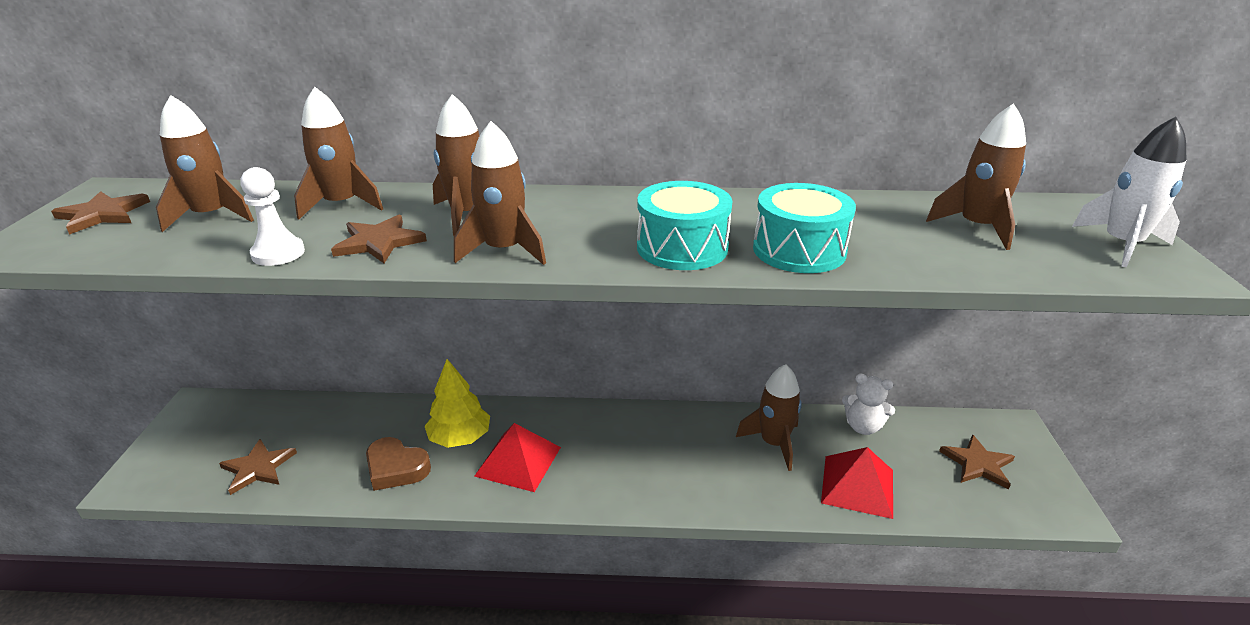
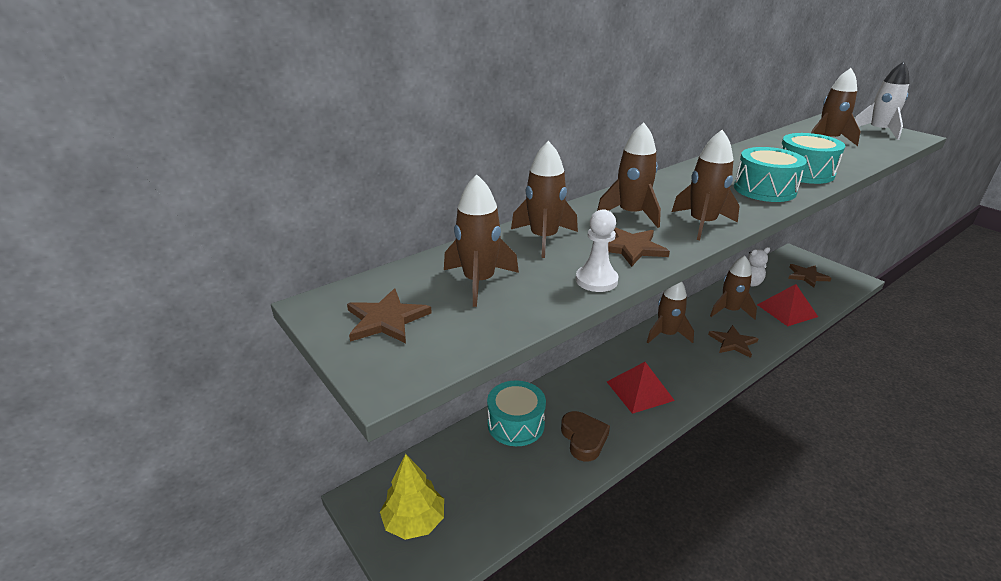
camera: 40 degrees left, 0 degrees up
brown star [219,439,297,495] -> brown star moved to [708,325,759,358]
brown heart [366,437,431,491] -> brown heart turned 90 degrees counterclockwise [561,411,610,462]
yellow tree [425,359,490,448] -> yellow tree moved to [380,454,444,540]
none -> turquoise drum [487,380,546,446]
none -> brown rocket [647,282,694,343]

